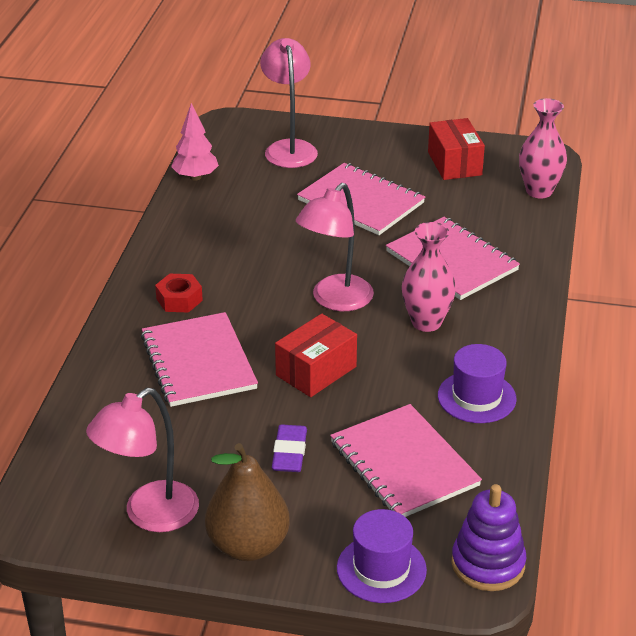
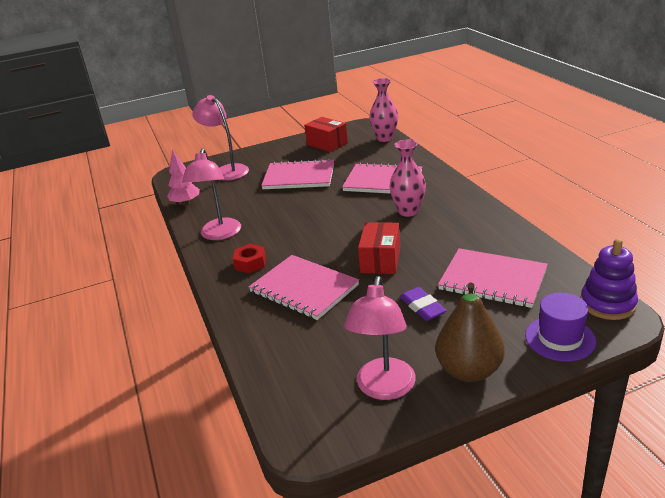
camera: 30 degrees left, 5 degrees down
pink lamp [296,183,374,311] -> pink lamp moved to [182,148,241,240]
purple hat [438,344,517,423] -> none

